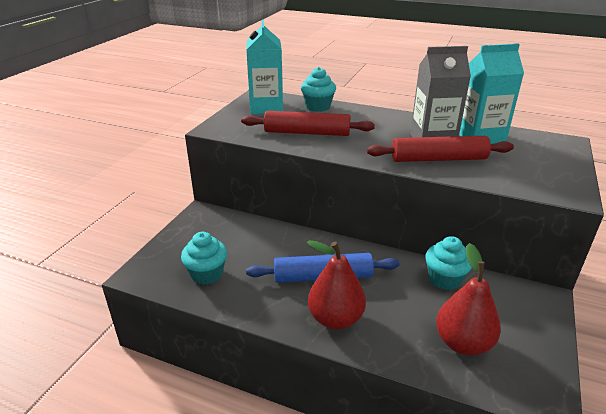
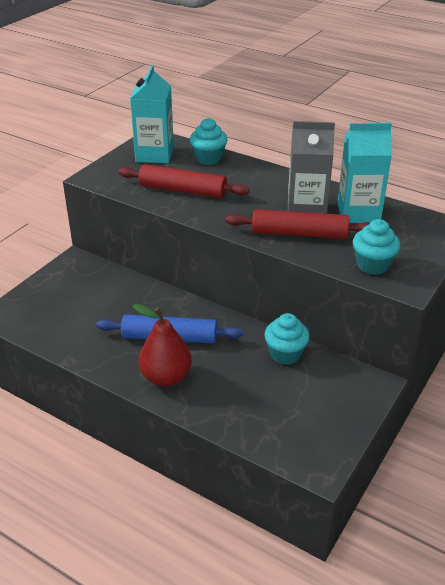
camera: 10 degrees right, 5 degrees up
turquoise cupcake [181,232,227,285] -> turquoise cupcake moved to [353,219,400,275]
red pear [436,243,501,356] -> none

